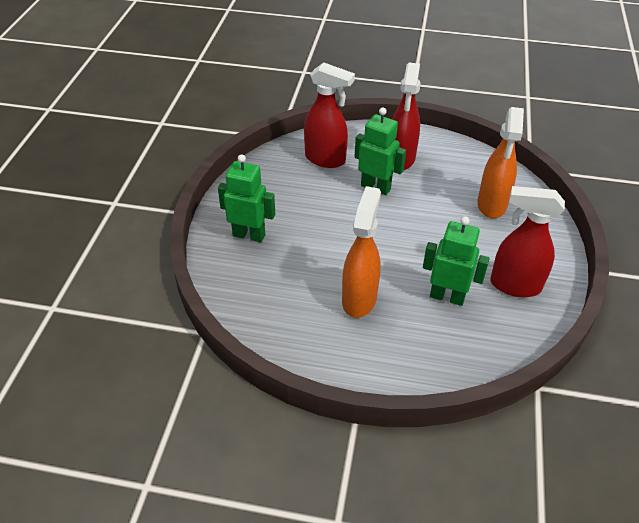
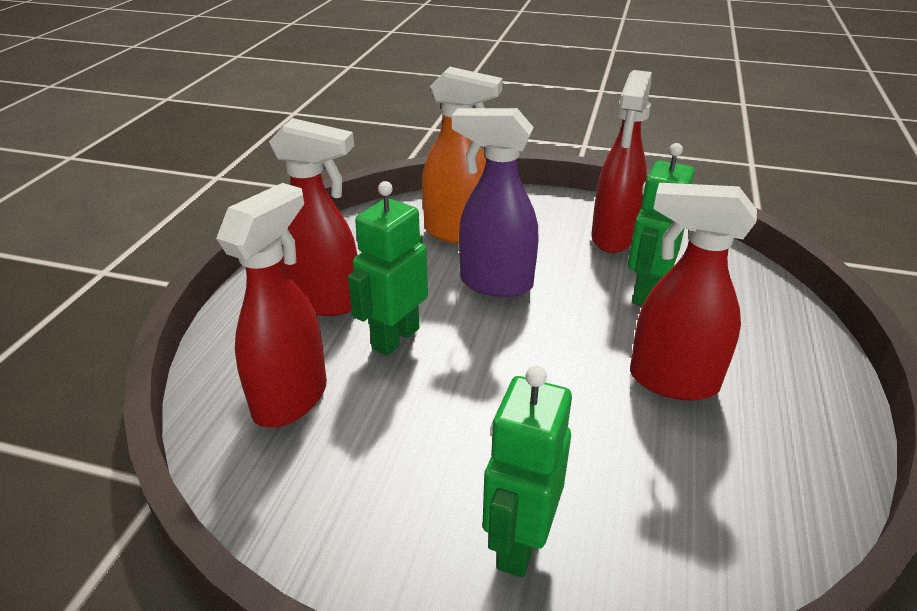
camera: 85 degrees left, 10 degrees down
orange spray bottle [342,186,381,318] -> red spray bottle [630,183,757,401]
none -> purple spray bottle [452,108,539,297]

